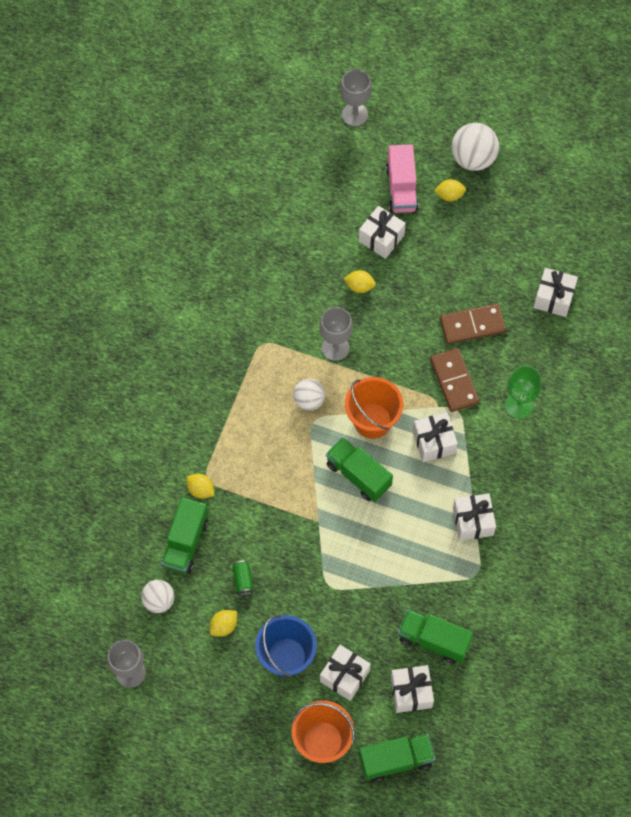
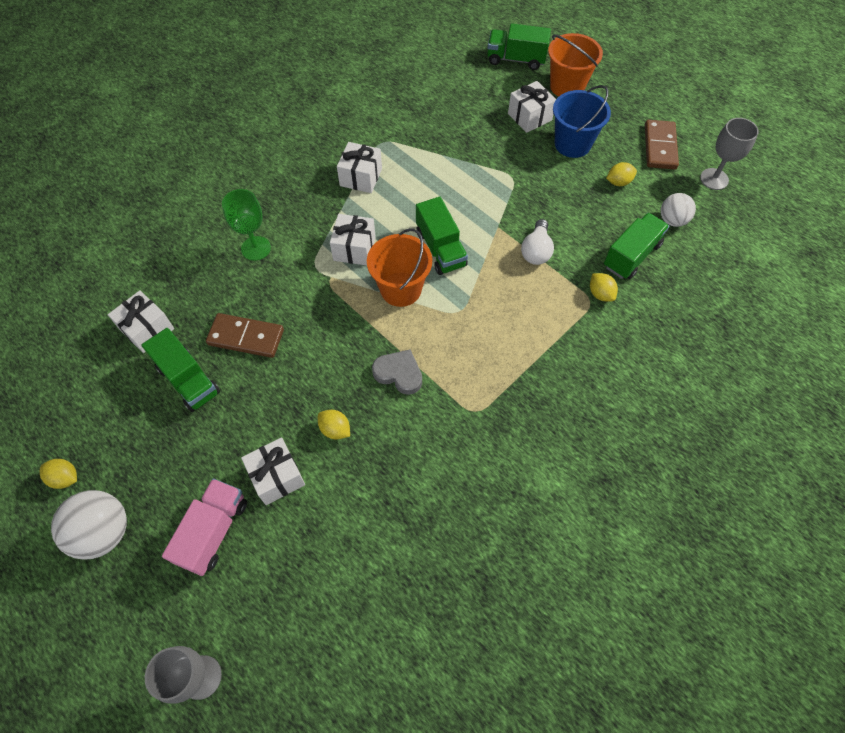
camera: 155 degrees left, 5 degrees down
green can [233,560,253,595] -> none
white ball [293,379,325,411] -> none
grey goblet [319,307,353,361] -> grey heart [372,349,422,395]
white gift [391,665,434,713] -> none
green truck [398,609,474,664] -> green truck moved to [142,328,220,412]
brown domino [430,348,479,412] -> brown domino moved to [645,120,679,170]
yellow lemon [434,179,466,201] -> yellow lemon moved to [40,459,77,489]
none -> white light bulb [521,219,554,265]

